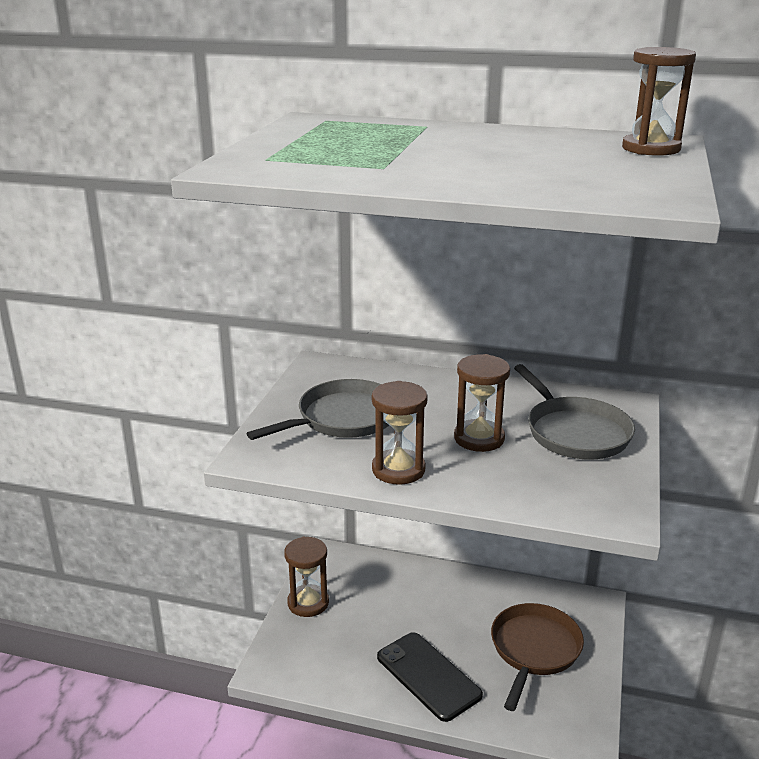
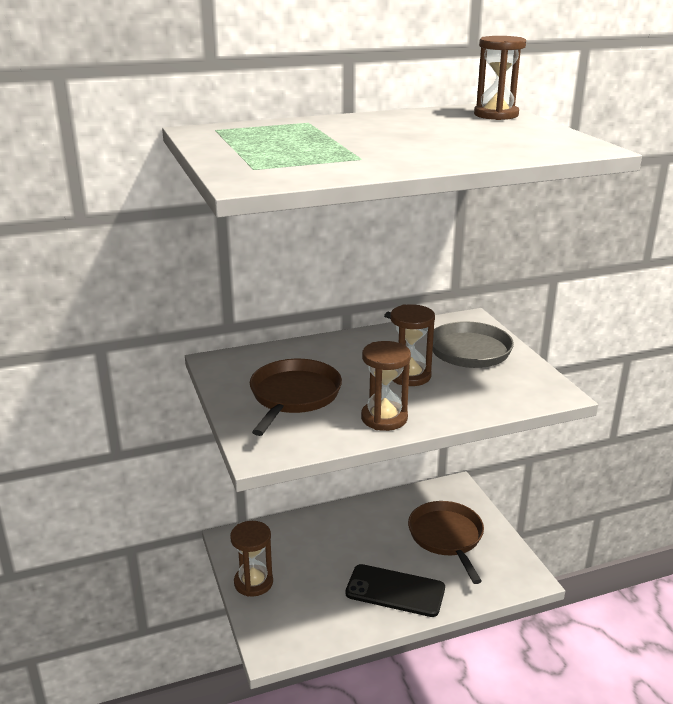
camera: 35 degrees left, 0 degrees up
grey pan [247,379,389,440] -> brown pan [250,359,342,436]

